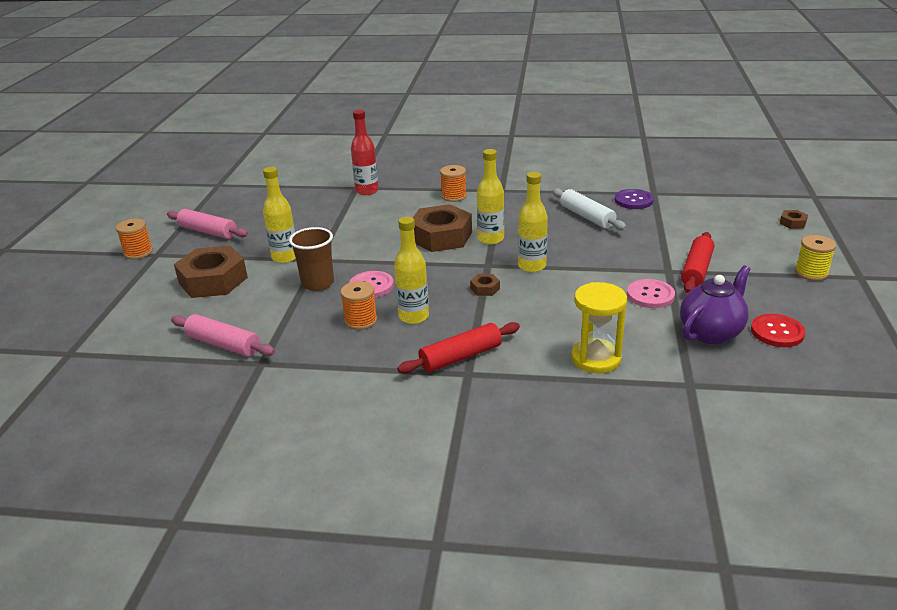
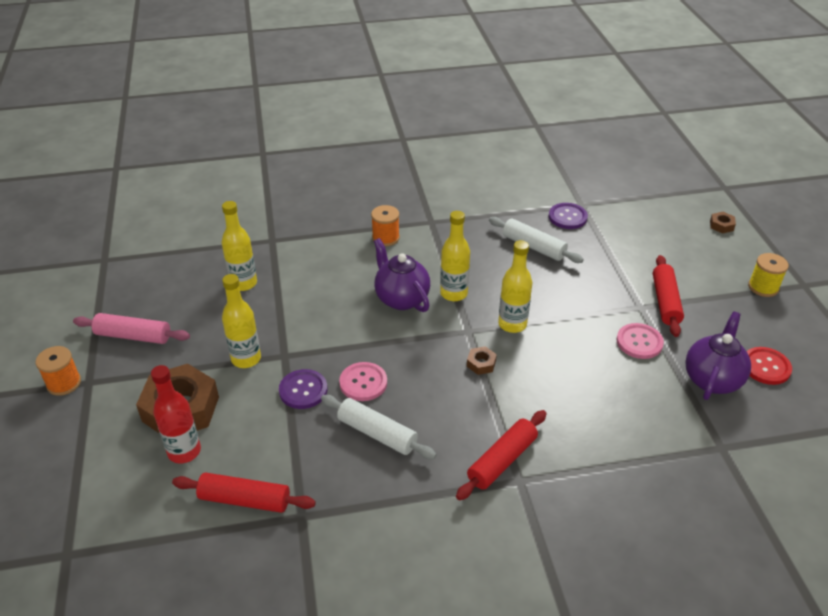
camera: 20 degrees left, 10 degrees up
pink rolling pin [171,314,275,357] -> red rolling pin [172,473,316,513]
brown cup [289,227,334,291] -> purple button [279,369,328,409]
orange spool [341,281,377,330] -> white rolling pin [321,395,437,459]
red bottle [351,110,379,195] -> red bottle moved to [151,365,201,463]
yellow bottle [394,216,429,324] -> yellow bottle moved to [222,201,257,291]
brown nut [413,204,472,252] -> purple teapot [374,238,430,312]
yellow hourglass [571,282,627,373] -> none

